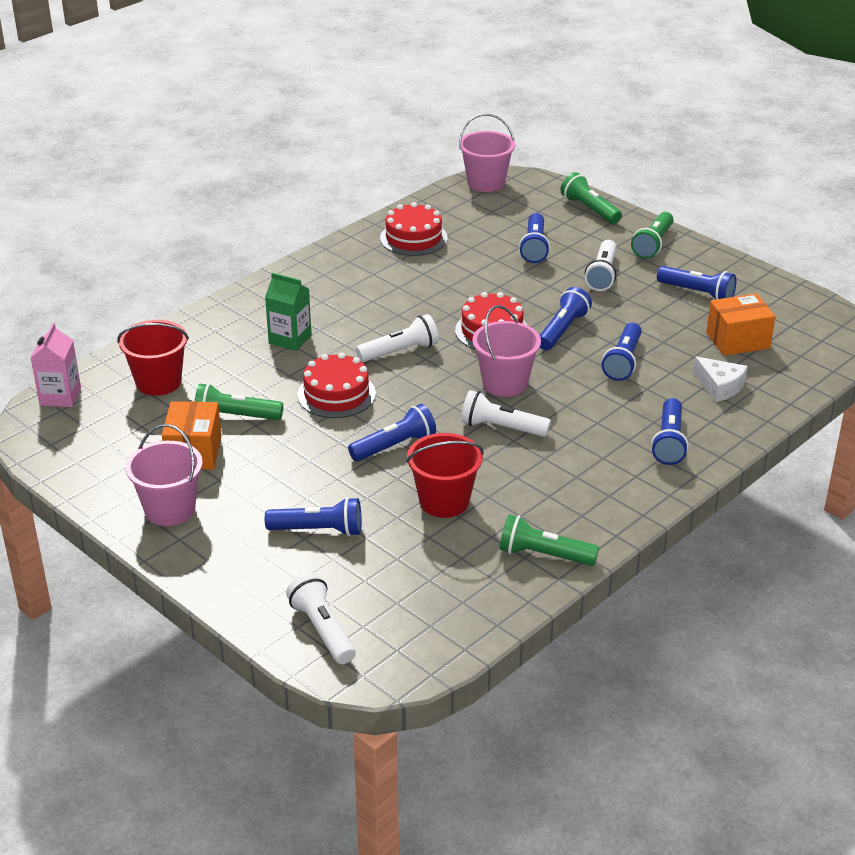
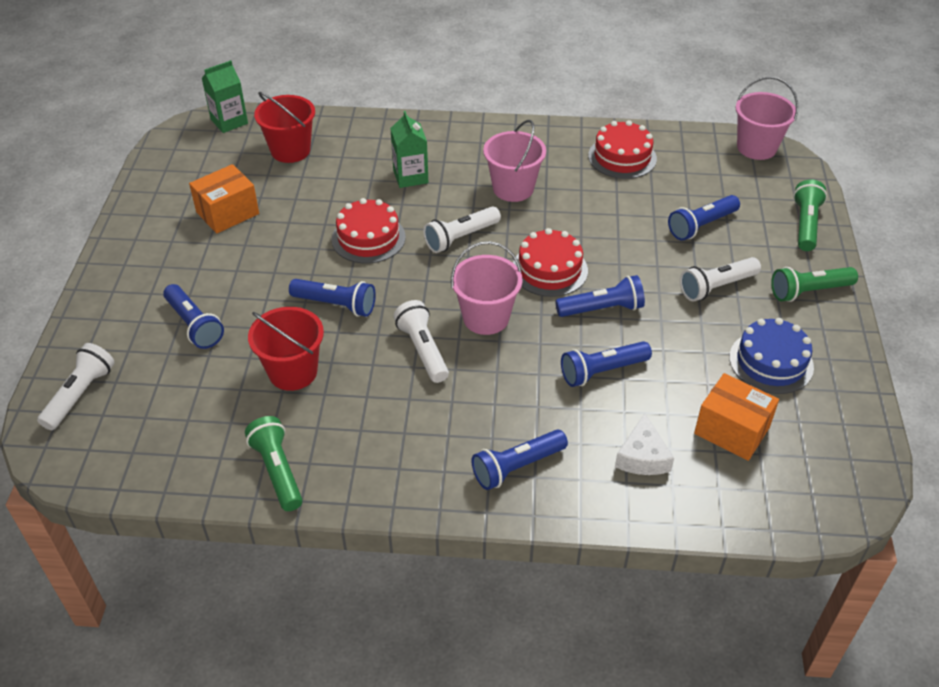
camera: 50 degrees right, 10 degrees up
pink carton [31,323,81,407] -> green carton [202,60,248,133]
pink bucket [126,424,203,526] -> pink bucket moved to [483,120,546,202]
green flashlight [195,383,283,420] -> none
white flashlight [356,314,439,362] -> white flashlight turned 120 degrees clockwise [423,206,501,253]
blue flashlight [657,266,736,300] -> blue cake [729,318,814,394]

